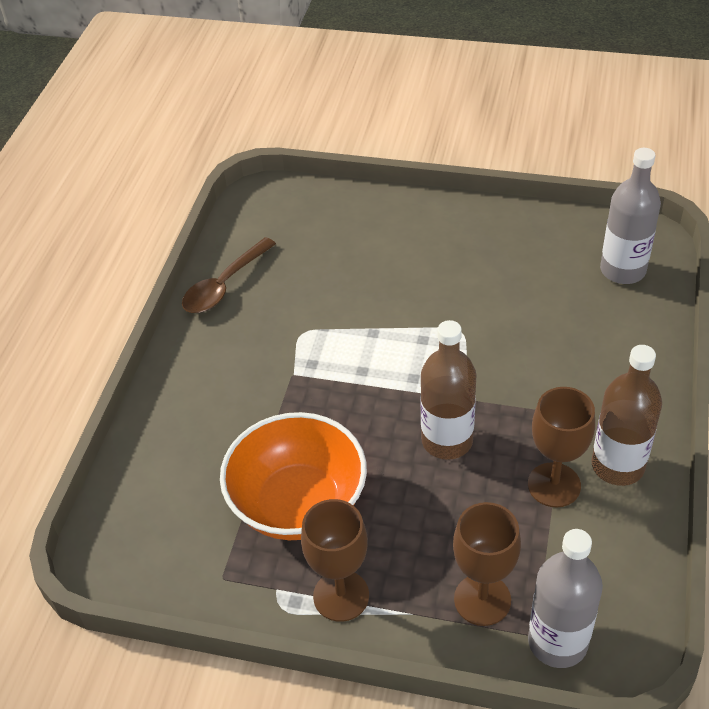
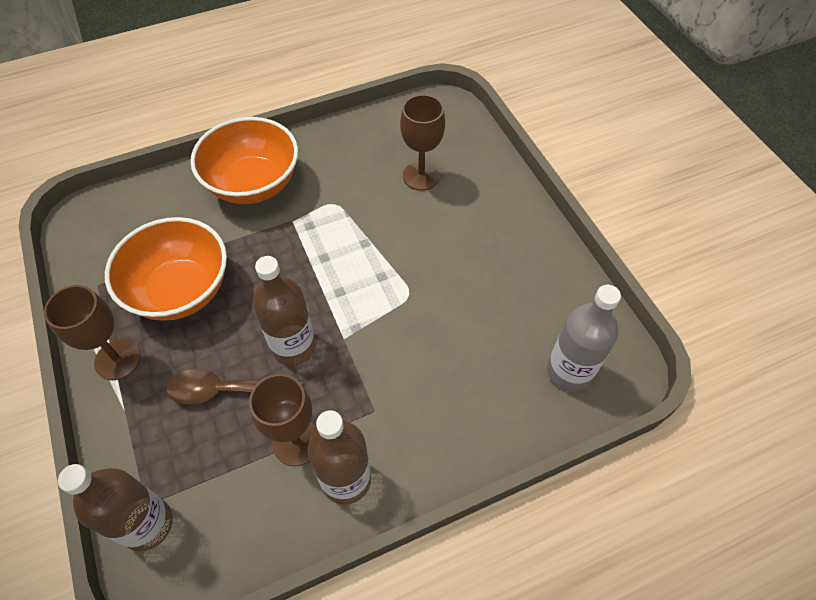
camera: 50 degrees right, 10 degrees up
brown spoon [182,237,276,313] -> brown spoon moved to [167,369,303,405]
brown goblet [453,502,521,626] -> brown goblet moved to [400,94,445,191]
grey bottle [528,529,603,668] -> brown bottle [58,464,173,551]
none -> orange bowl [190,117,298,204]

